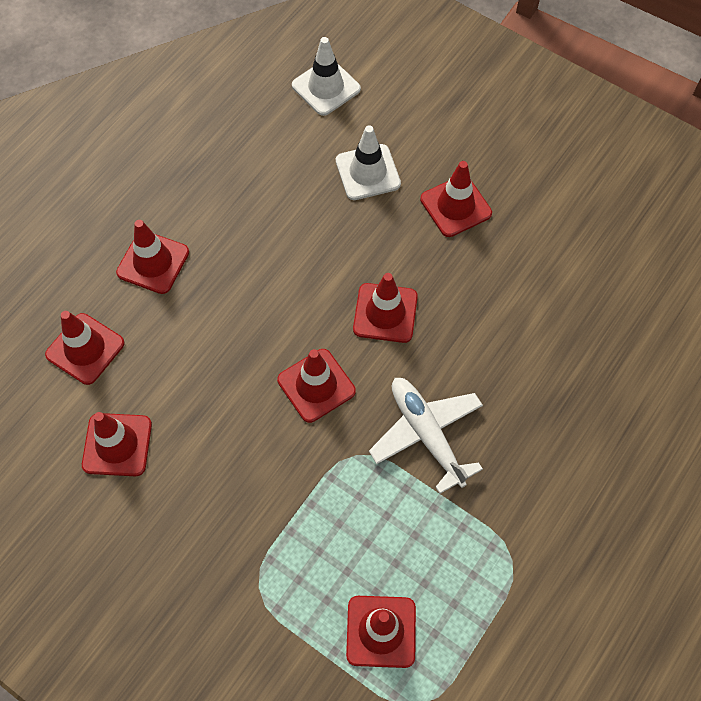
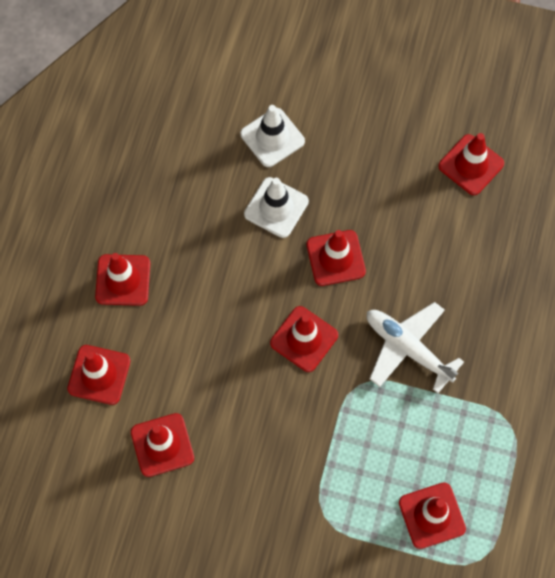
camera: 20 degrees left, 5 degrees up
white traffic cone [292,37,361,116] -> white traffic cone moved to [244,177,309,238]
red traffic cone [420,161,492,237] -> red traffic cone moved to [438,133,504,195]

